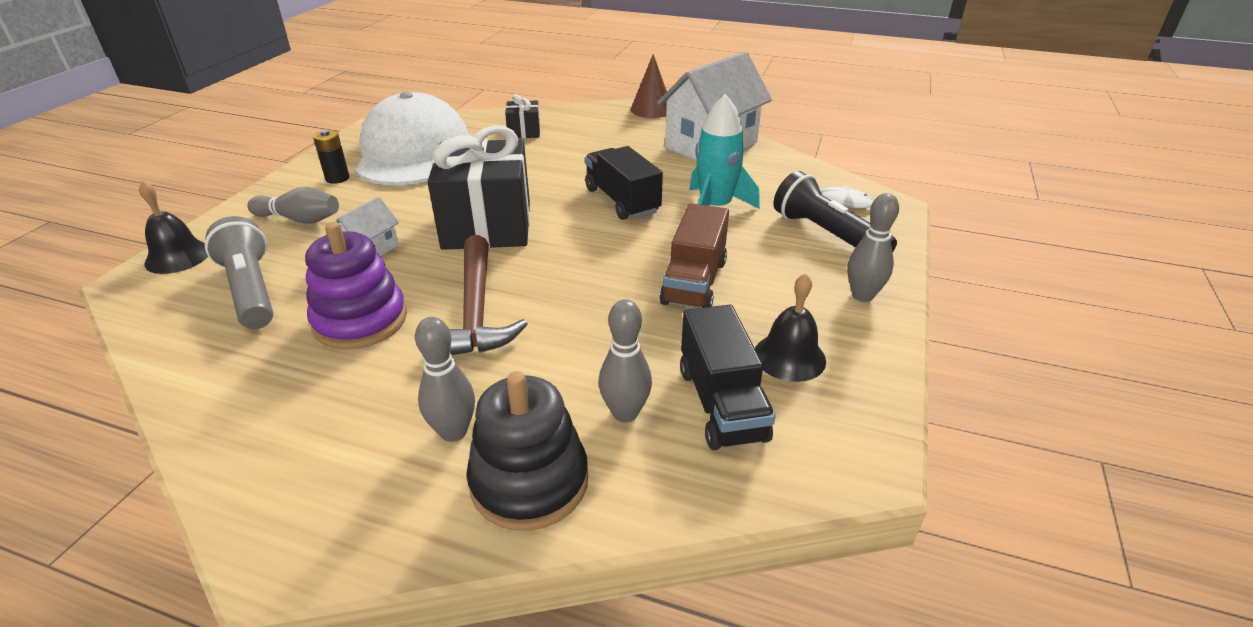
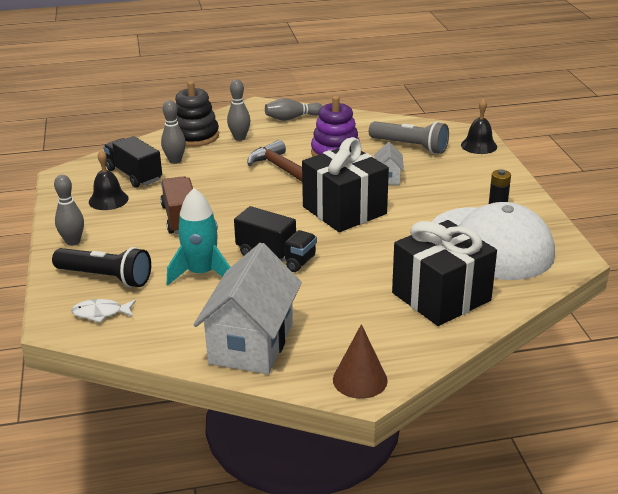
camera: 150 degrees right, 5 degrees down
grey bowling pin [247,187,339,224] -> grey bowling pin moved to [265,98,323,121]
black gift [505,94,540,138] -> black gift [392,220,497,326], size x2.18

